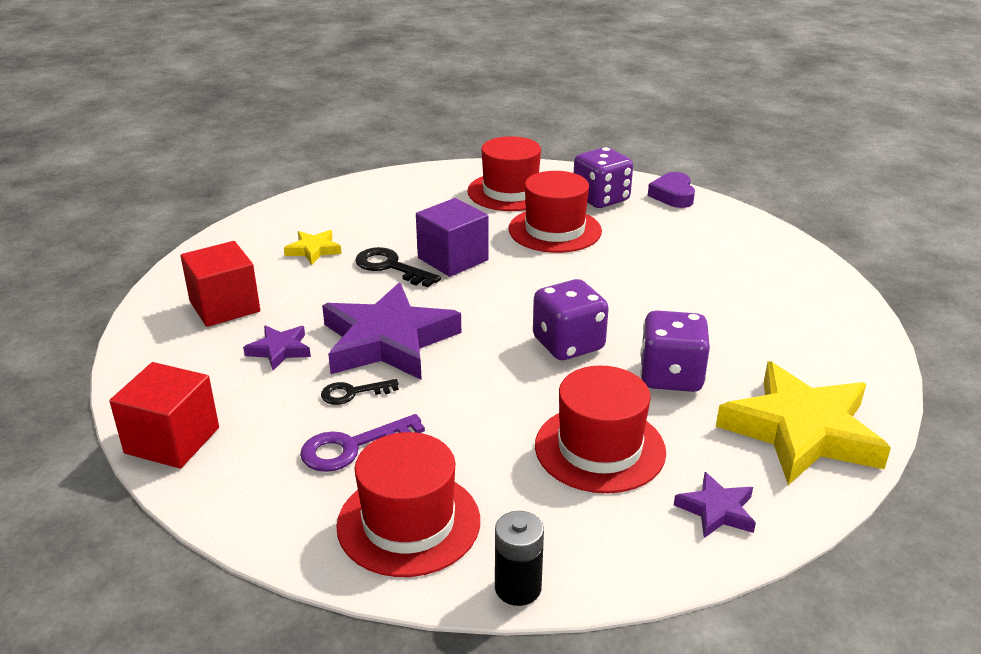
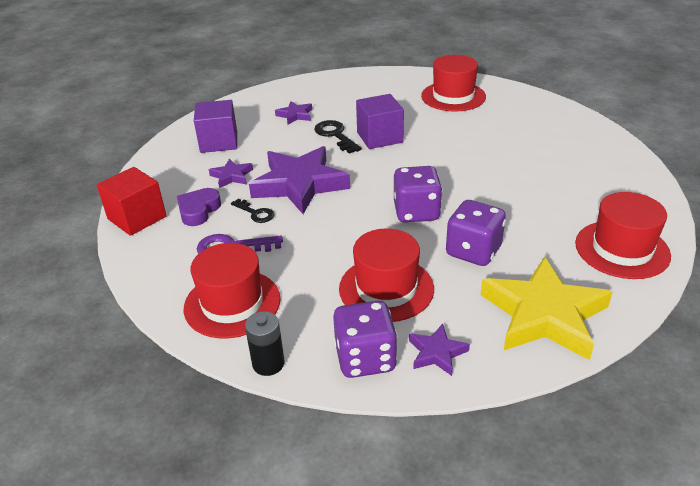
camera: 25 degrees right, 5 degrees up
red cube [181,241,260,327] -> purple cube [194,100,237,153]
yellow star [284,230,342,265] -> purple star [275,101,312,125]
black key [321,379,399,405] -> black key turned 150 degrees counterclockwise [231,199,274,223]
red hat [509,171,602,253] -> red hat moved to [575,192,671,279]
purple dice [574,147,633,208] -> purple dice moved to [333,301,398,378]
purple heart [648,172,695,208] -> purple heart moved to [177,188,221,226]

